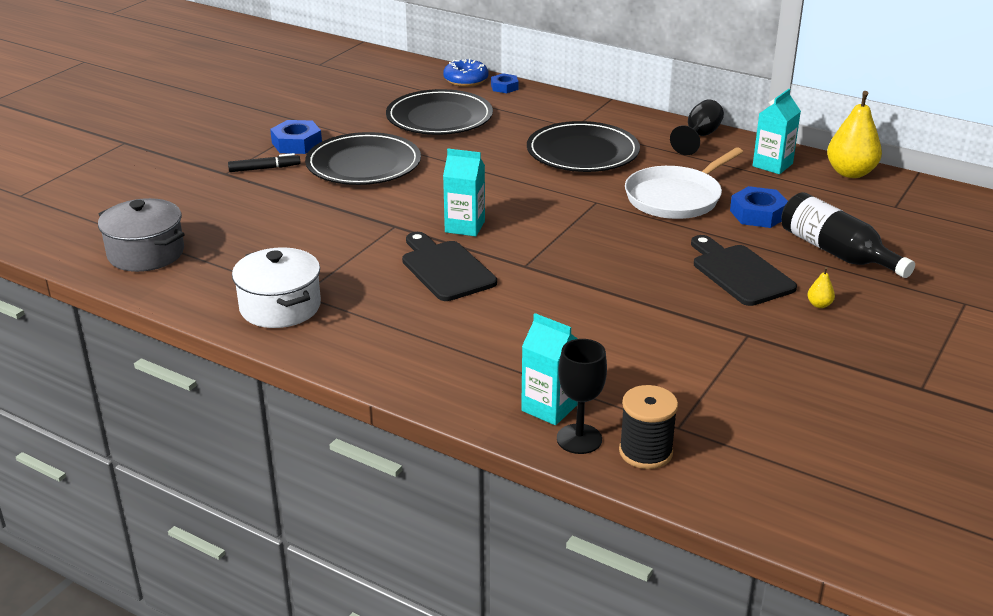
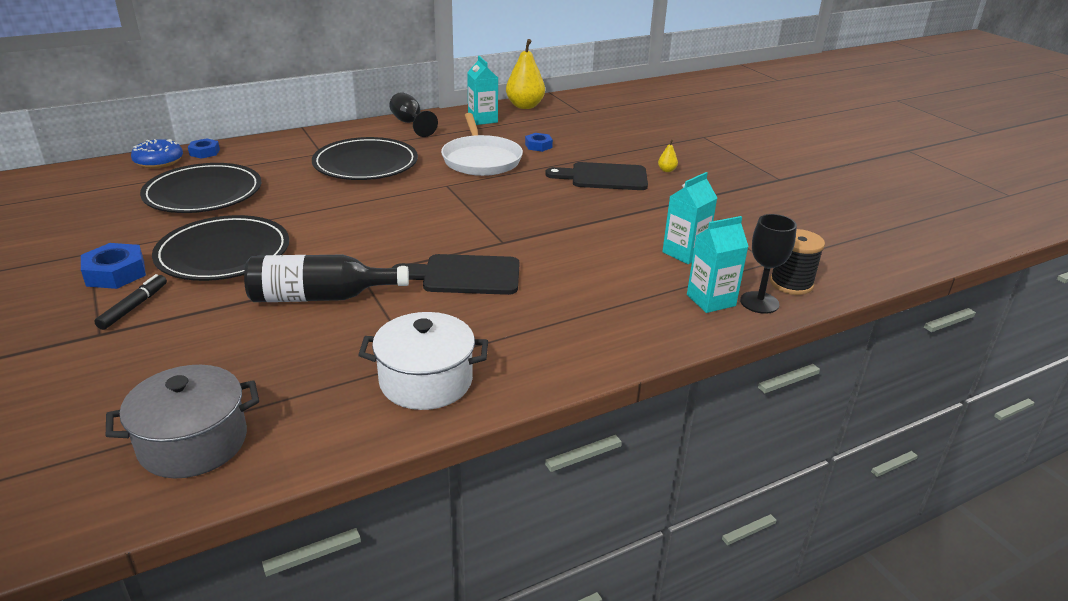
camera: 60 degrees left, 0 degrees up
turquoise carton [443,149,485,236] -> turquoise carton moved to [662,172,717,264]
blue nut [730,186,788,228] -> blue nut [525,133,553,152], size x0.64
black bottle [781,192,915,278] -> black bottle moved to [244,254,409,302]

